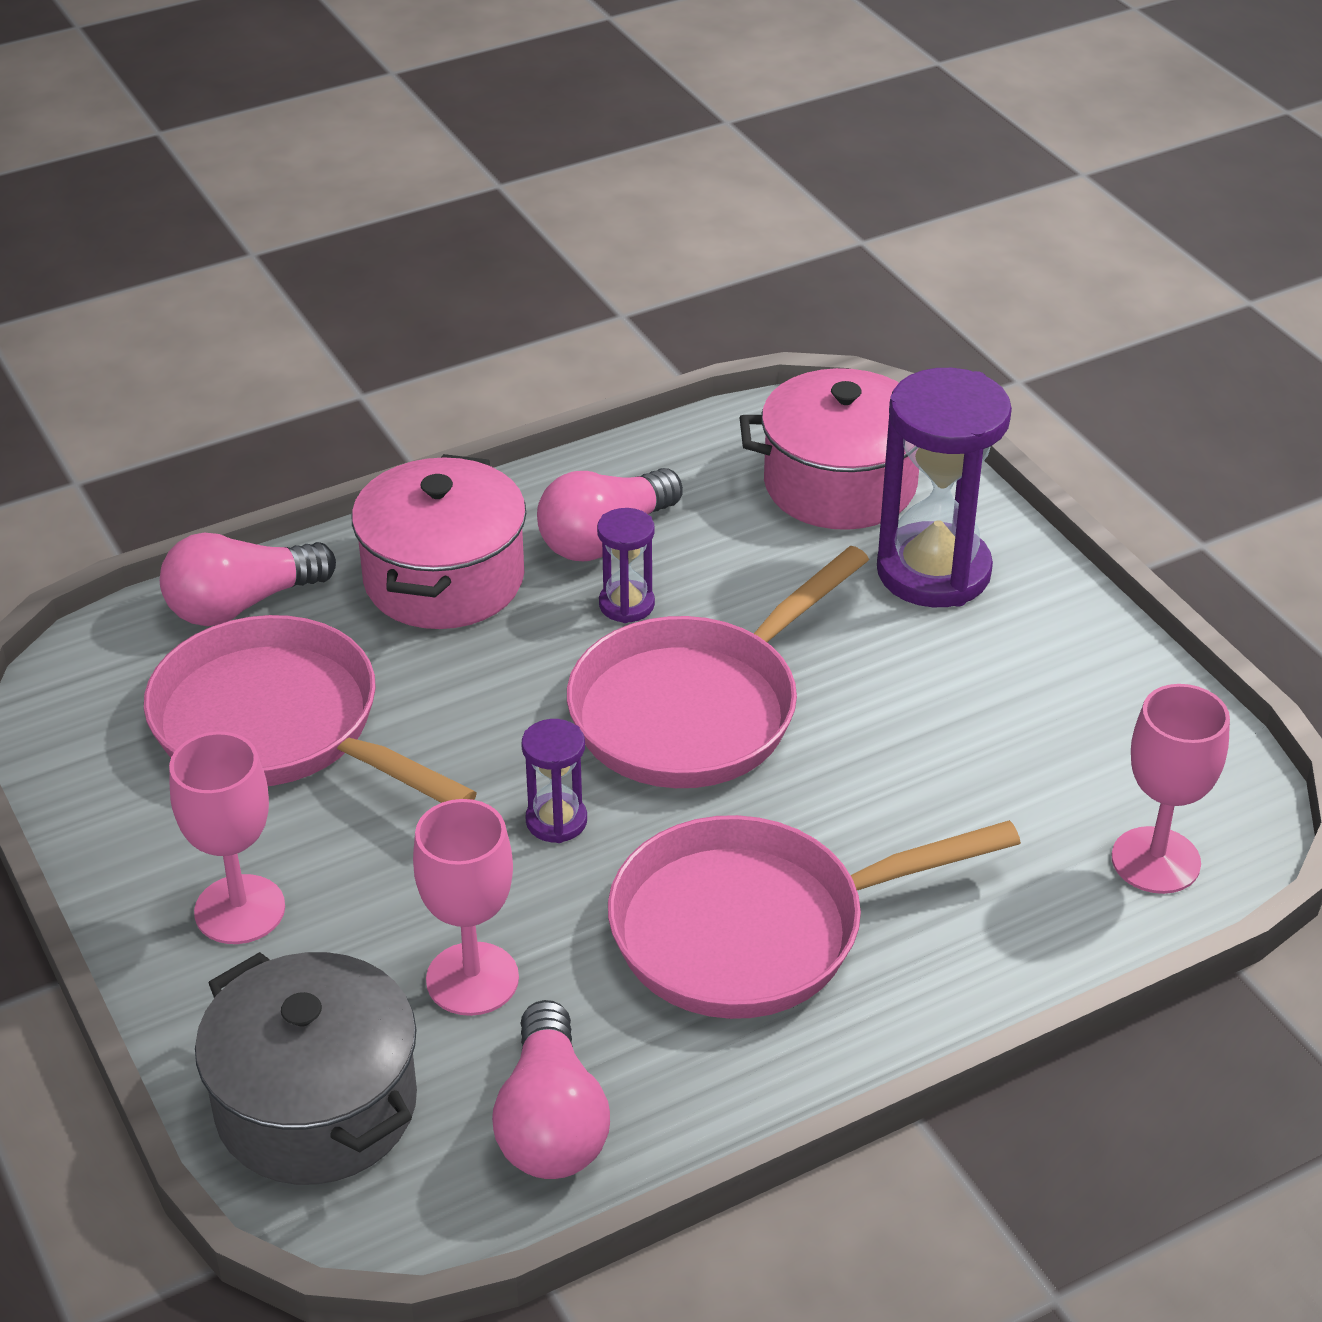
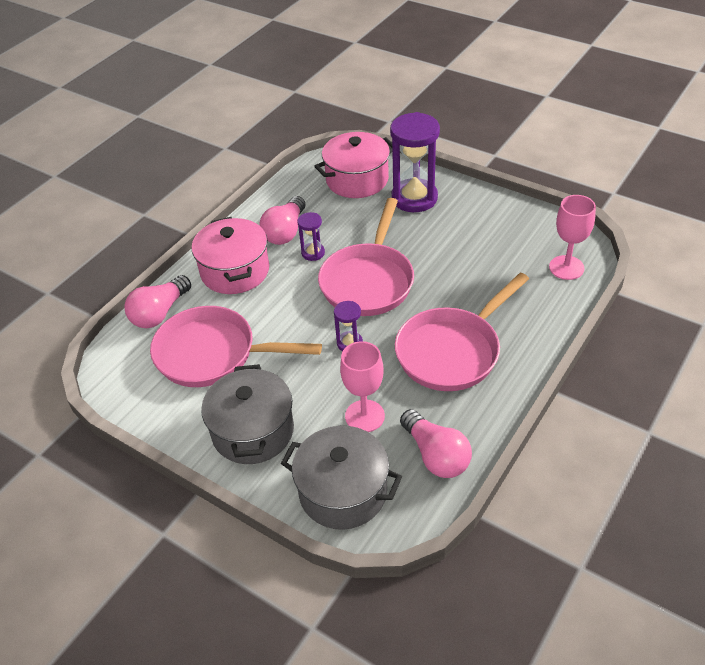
camera: 25 degrees left, 5 degrees up
pink goblet [169,732,285,944] -> grey pot [201,364,294,464]

